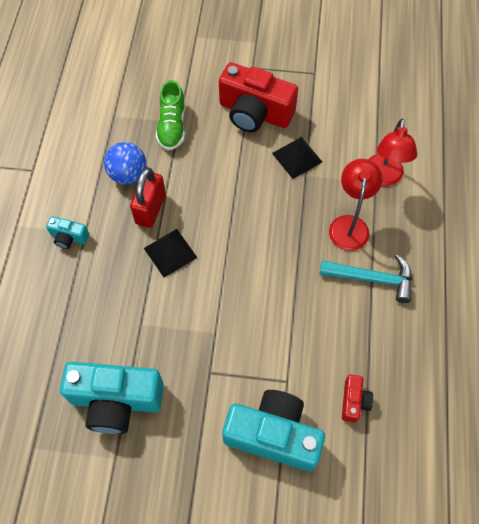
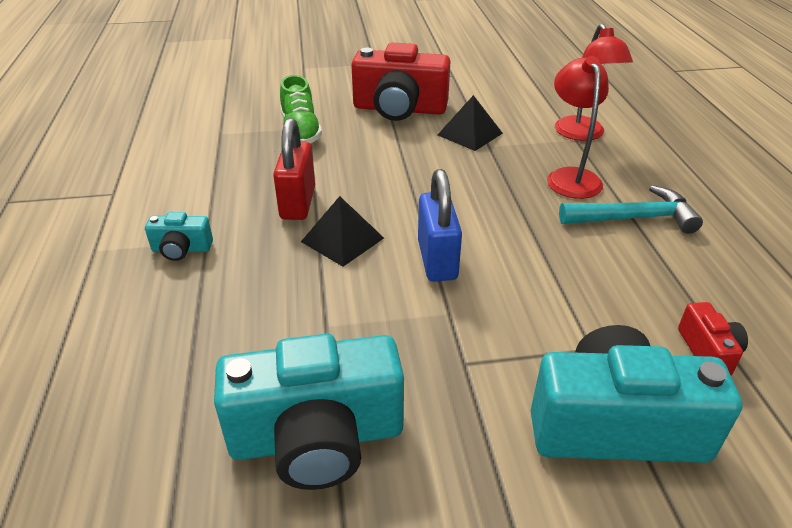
camera: 15 degrees left, 25 degrees down
blue ball [104,142,147,184] -> none
none -> blue padlock [418,169,462,282]

